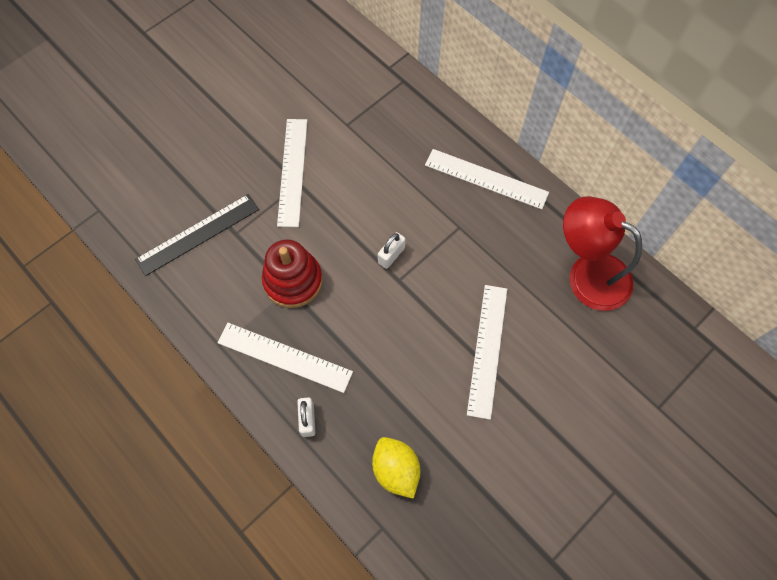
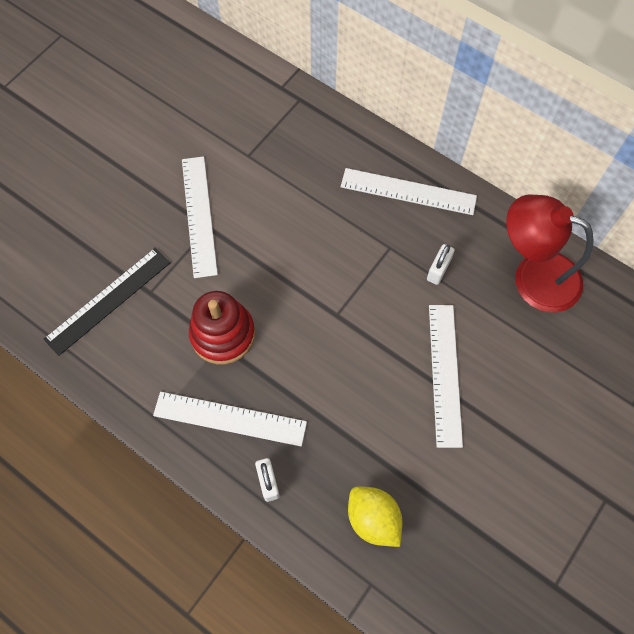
camera: 10 degrees left, 0 degrees up
white padlock [378,232,405,269] -> white padlock moved to [427,244,455,285]

